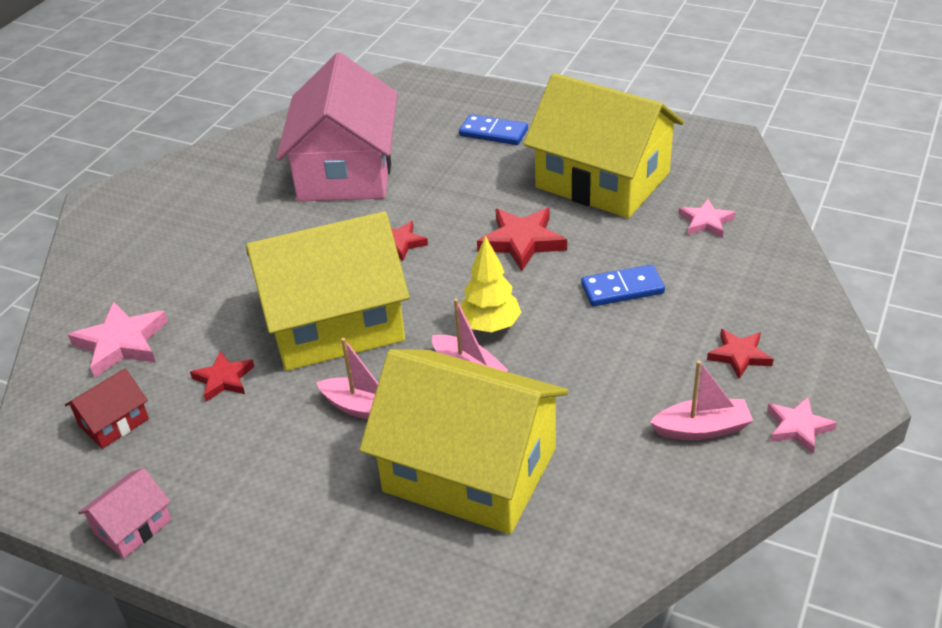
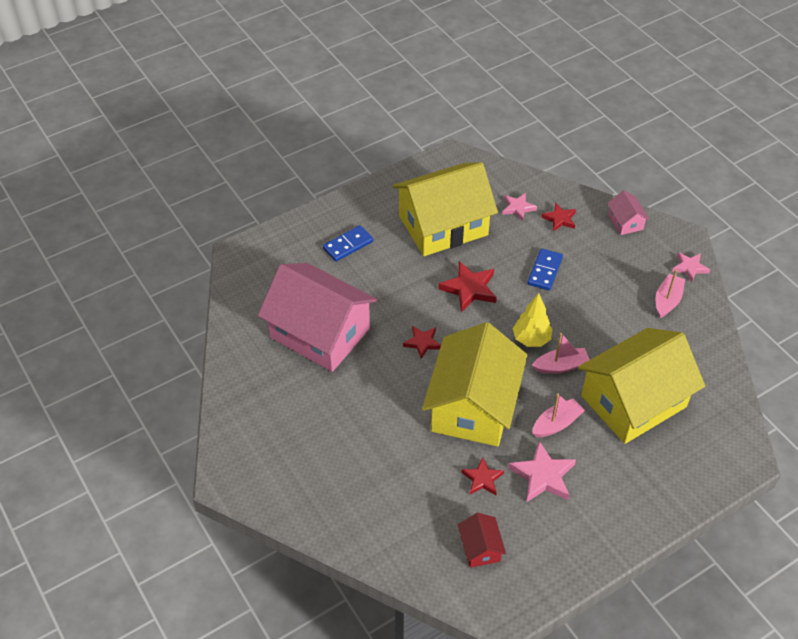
camera: 60 degrees left, 10 degrees up
pink star [68,302,168,378] -> pink star moved to [508,441,576,503]
pink house [78,468,171,558] -> pink house moved to [607,190,650,235]
red star [707,329,774,379] -> red star moved to [541,203,576,232]

